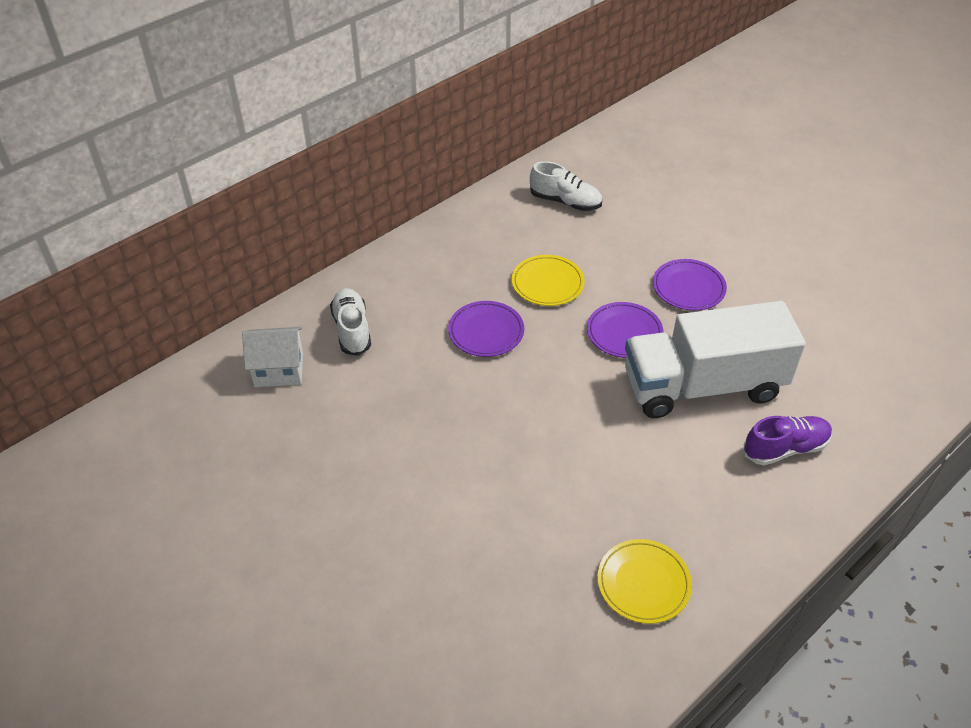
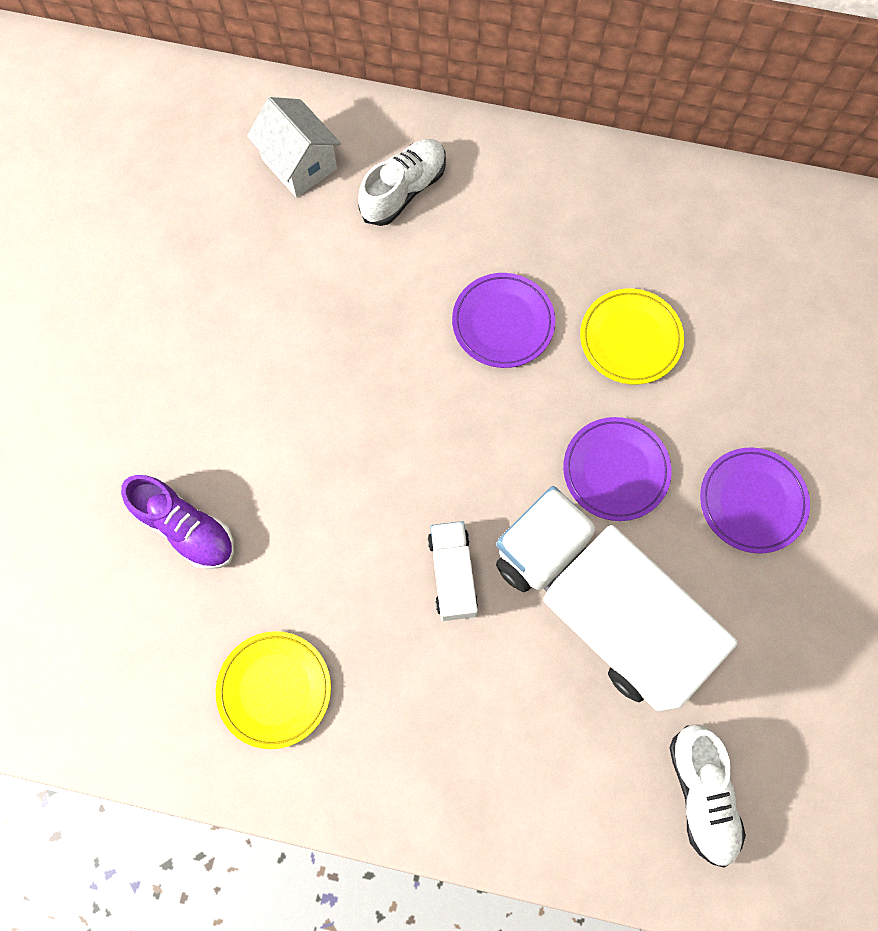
camera: 55 degrees right, 25 degrees up
white shoe [530,161,602,211] -> white shoe moved to [670,724,746,868]
purple shoe [744,416,832,465] -> purple shoe moved to [121,475,234,569]
none -> white truck [428,521,478,621]

